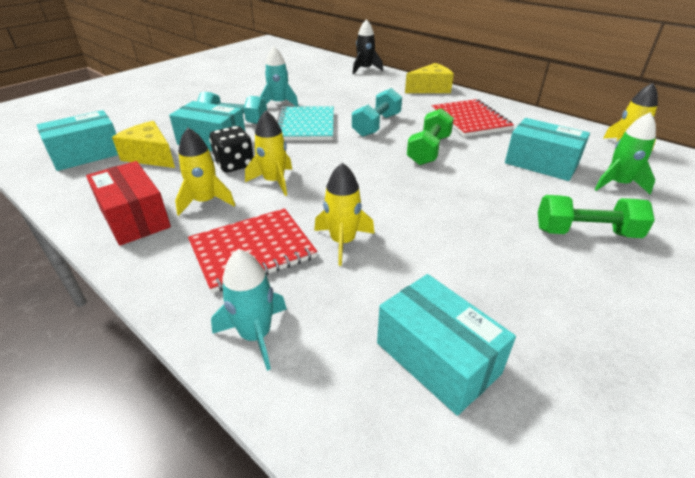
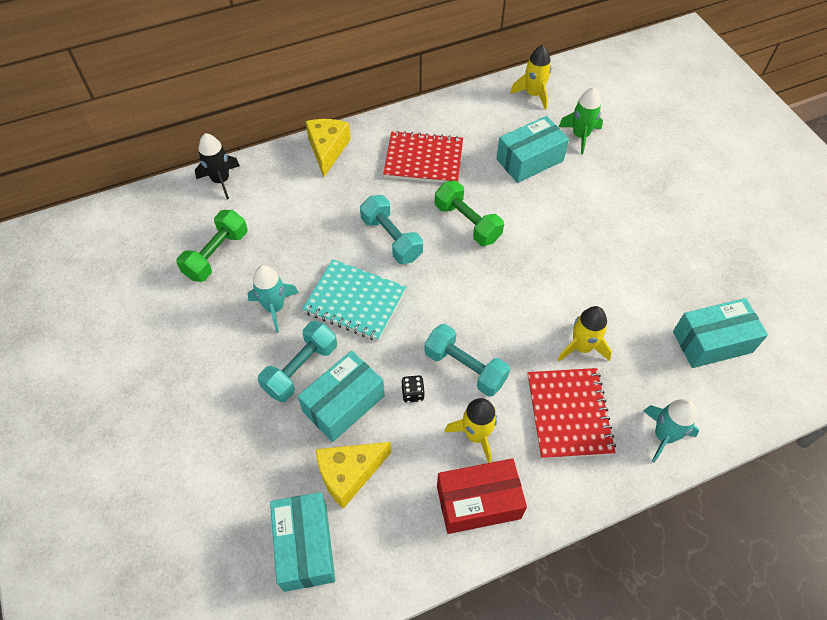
camera: 65 degrees left, 20 degrees up
black dice [209,126,254,172] -> black dice [401,375,425,403], size x0.56
yellow rocket [245,110,292,196] -> turquoise dumbbell [425,324,510,397]
green dumbbell [538,195,655,238] -> green dumbbell moved to [176,210,247,282]

